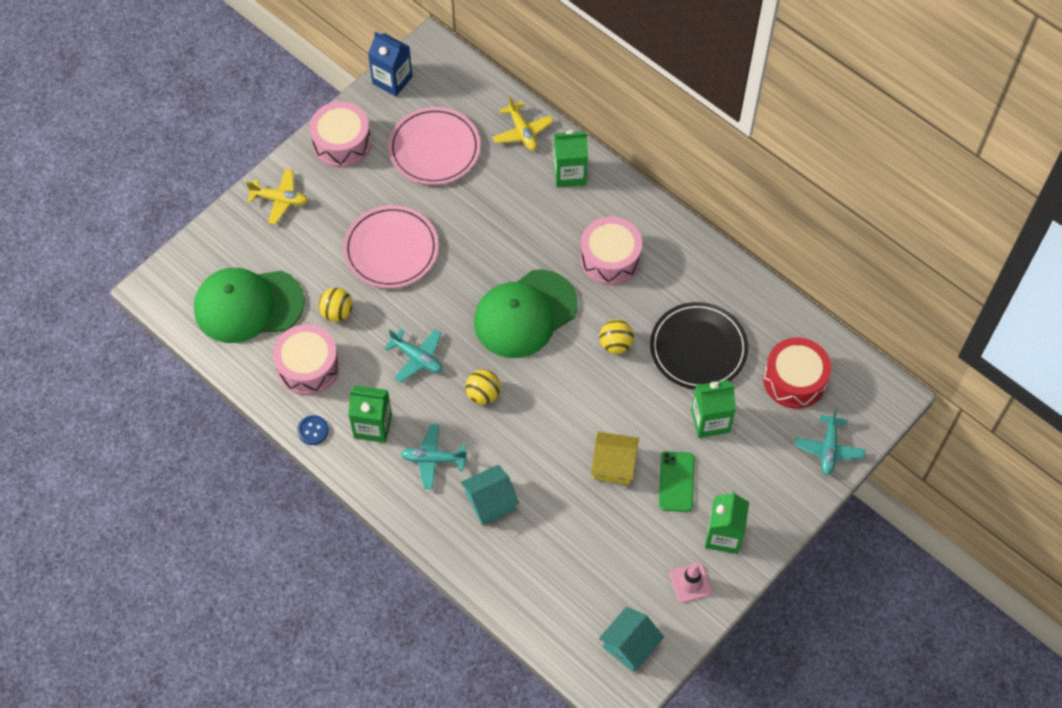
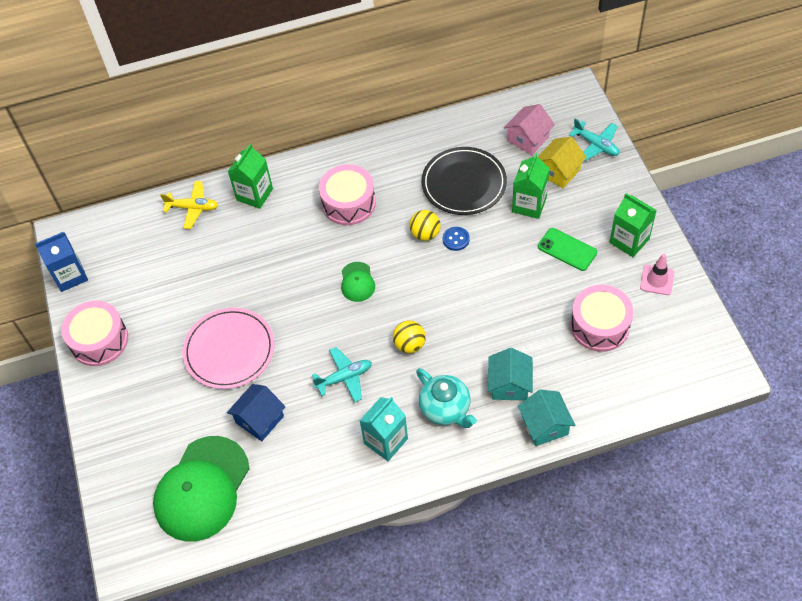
camera: 55 degrees left, 5 degrees down
yellow plane [246,169,308,225] -> none
pink drum [273,324,340,395] -> pink drum moved to [570,285,634,352]
blue button [297,415,329,445] -> blue button moved to [443,227,470,251]
yellow ball [318,288,353,322] -> blue house [227,384,286,441]
green carton [348,385,392,443] -> turquoise carton [359,397,408,461]
pink plate [388,107,480,185] -> none
turquoise plane [401,424,468,489] -> turquoise teapot [416,368,477,428]
green cap [474,269,578,358] -> green cap [341,262,375,302], size x0.46
yellow house [591,432,639,485] -> yellow house moved to [538,137,587,188]
turquoise house [599,607,664,672] -> turquoise house moved to [518,390,575,446]
red drum [763,338,831,409] -> pink house [504,104,555,155]

